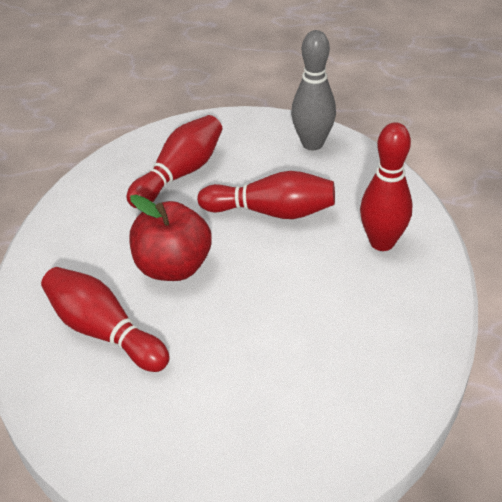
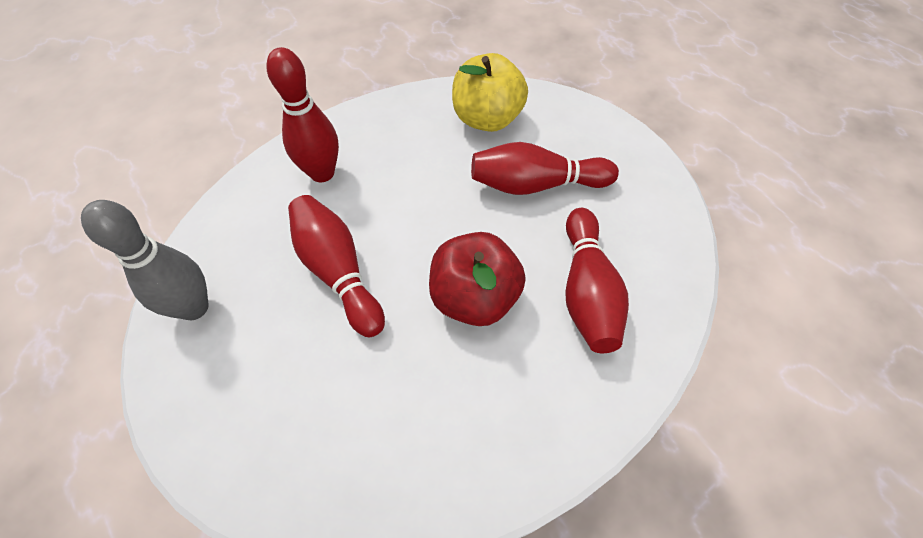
camera: 130 degrees left, 15 degrees up
red bowling pin [126,115,222,208] -> red bowling pin moved to [471,142,619,195]
none -> yellow apple [452,53,528,132]

